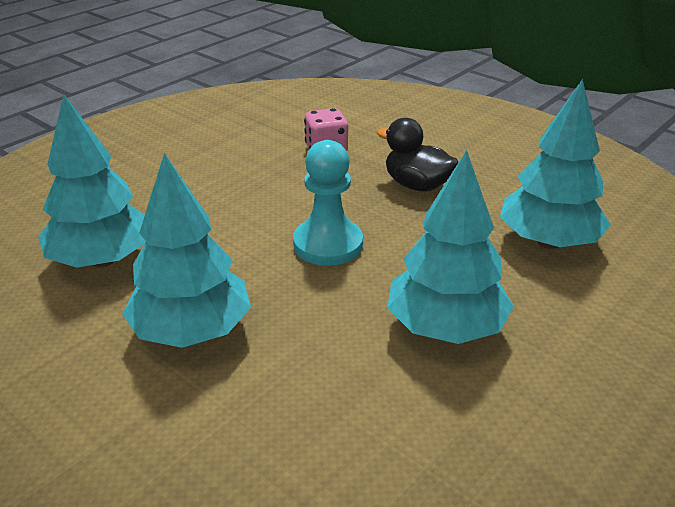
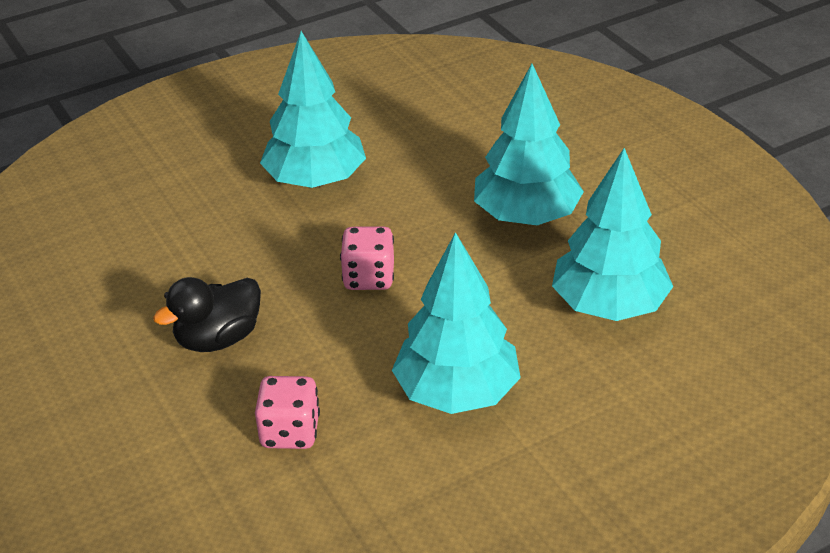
camera: 160 degrees left, 5 degrees up
turquoise pawn [293,140,363,266] -> pink dice [340,226,394,290]
black duck [377,118,458,192] -> black duck turned 90 degrees clockwise [153,277,261,352]
turquoise tree [500,79,611,249] -> turquoise tree moved to [392,232,521,414]

